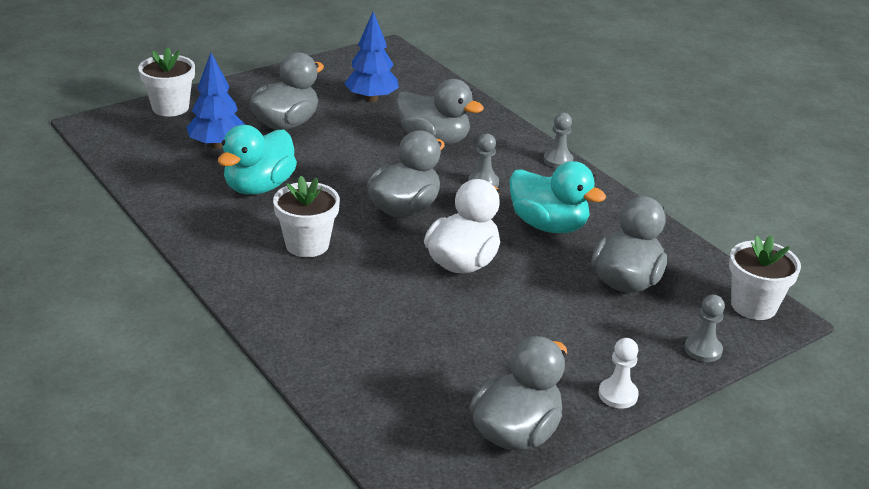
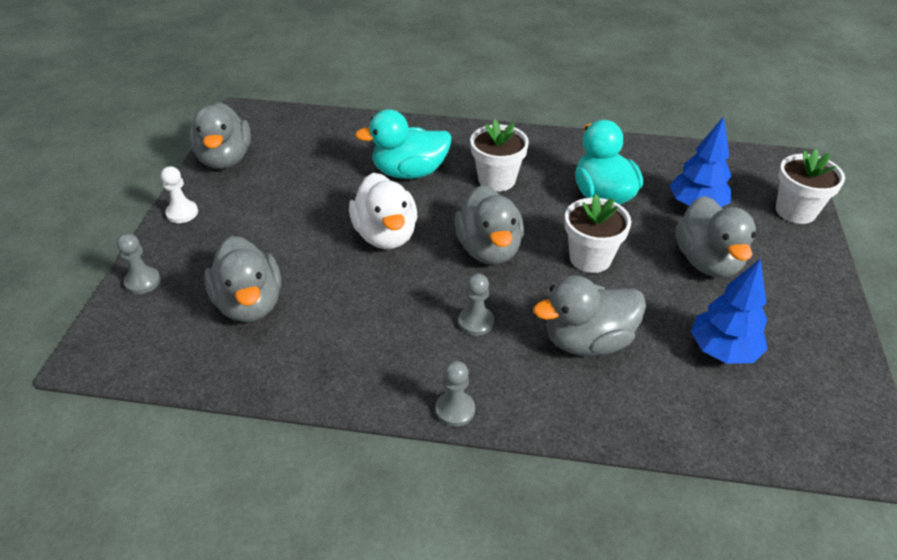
camera: 135 degrees right, 10 degrees up
turquoise duck [509,161,606,233] -> turquoise duck moved to [355,109,452,179]
white flower pot [729,235,801,320] -> white flower pot moved to [565,194,631,273]

